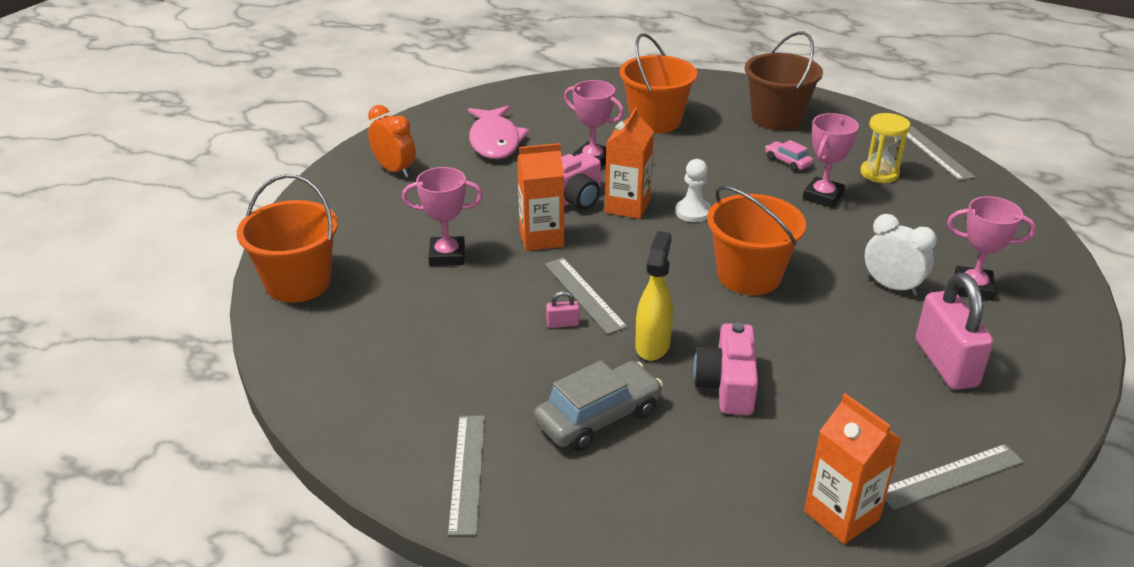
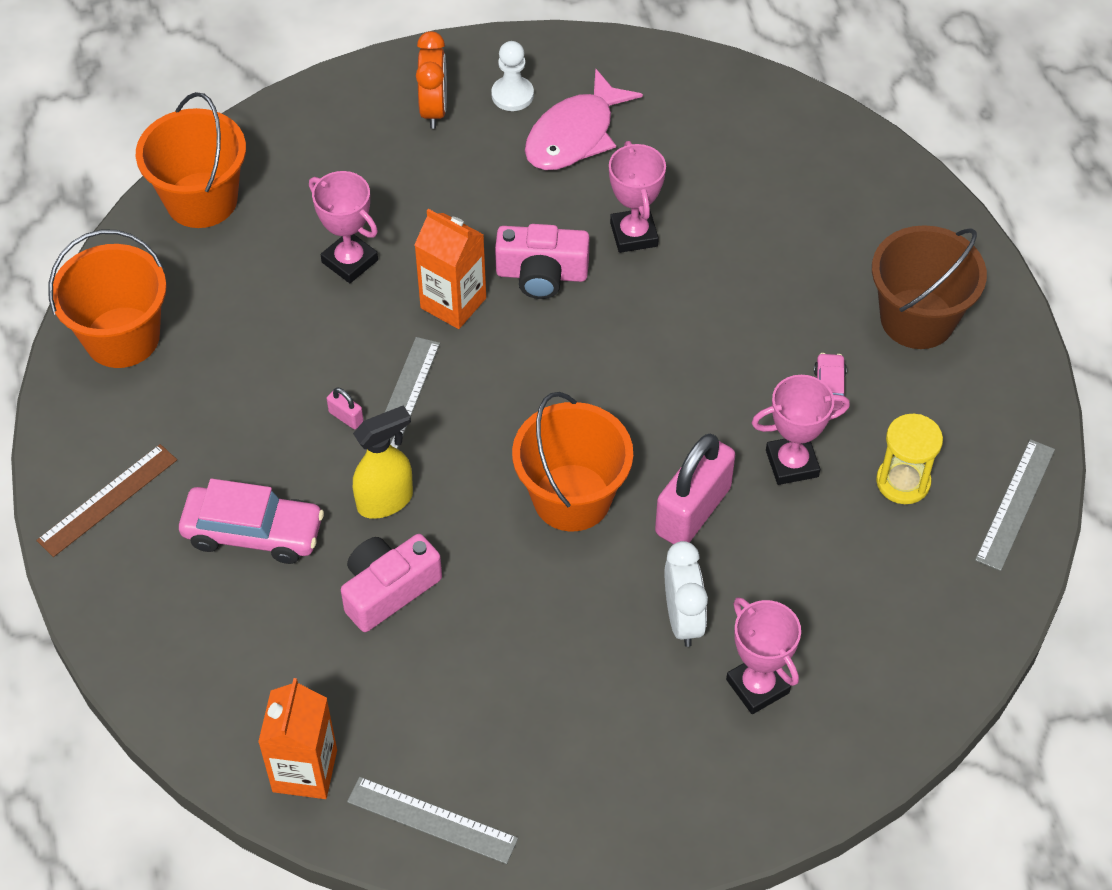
camera: 45 degrees right, 20 degrees up
grey ruler [448,416,485,536] -> brown ruler [36,444,177,557]
grey car [534,360,663,451] -> pink car [179,479,324,564]
orange carton [605,107,654,219] -> none
orange bucket [619,33,697,133] -> orange bucket moved to [48,230,167,368]
white pawn [675,159,711,222] -> white pawn moved to [491,41,534,111]
pink padlock [916,273,993,390] -> pink padlock moved to [655,434,735,544]

